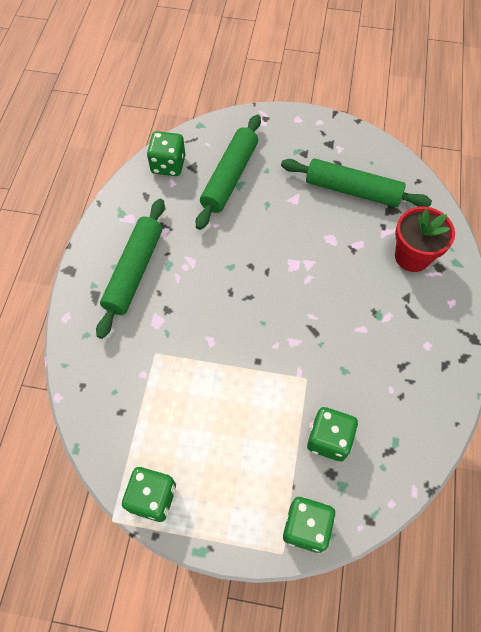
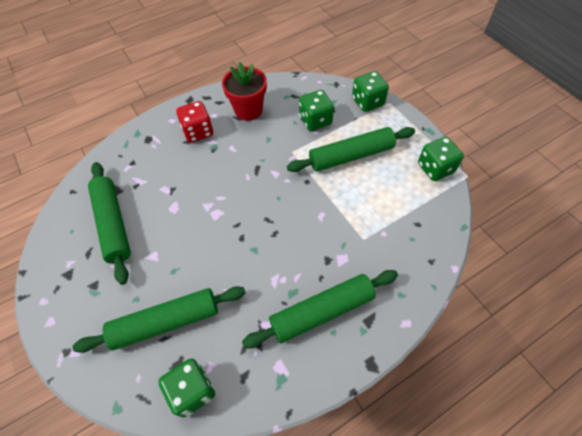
camera: 130 degrees left, 5 degrees down
red flower pot [395,207,455,272] -> red flower pot moved to [222,62,267,121]
none -> red dice [176,101,213,143]
none -> green rolling pin [287,127,415,172]

